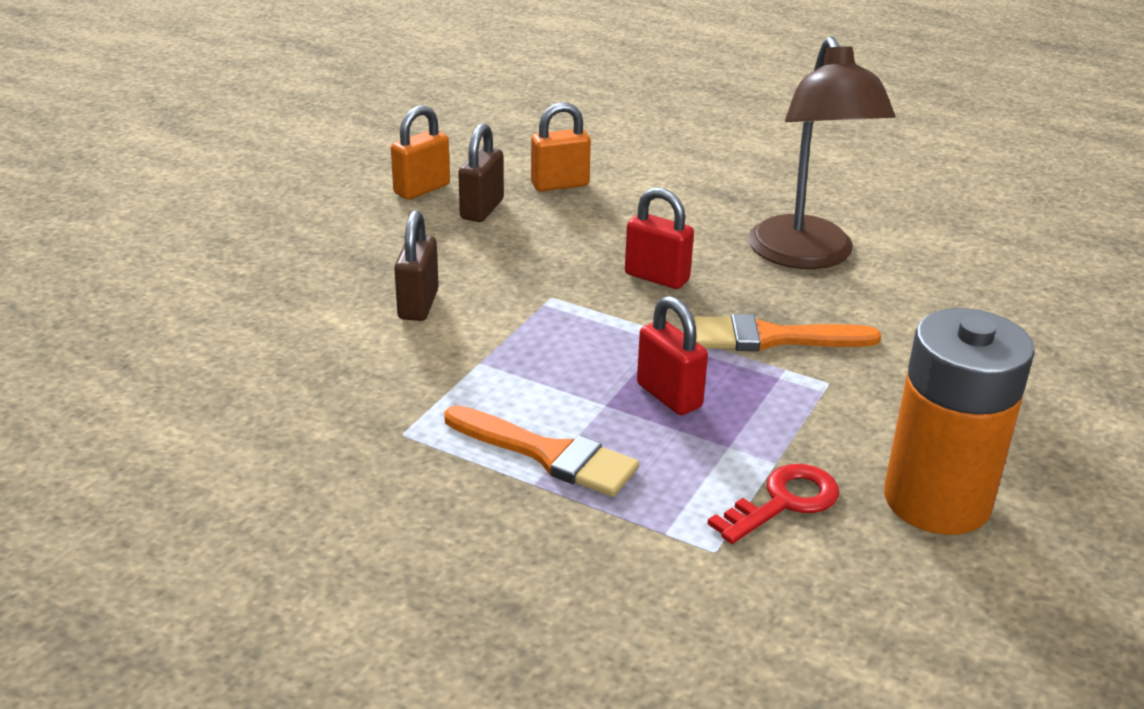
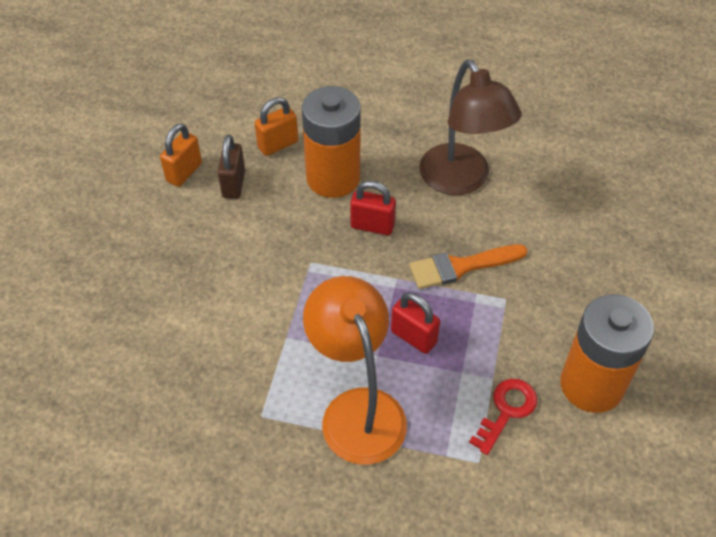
camera: 15 degrees left, 20 degrees up
brown padlock [394,210,439,321] -> none
orange brush [444,405,639,497] -> orange lamp [303,276,407,465]
none -> orange battery [302,86,360,198]

